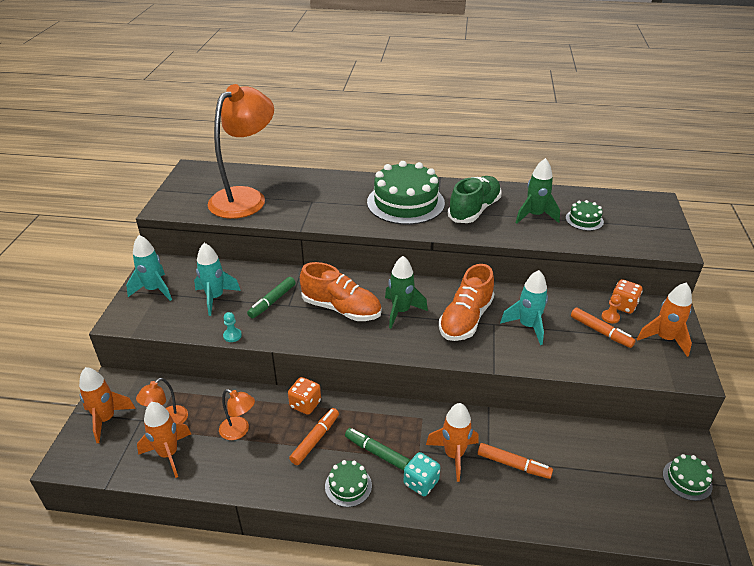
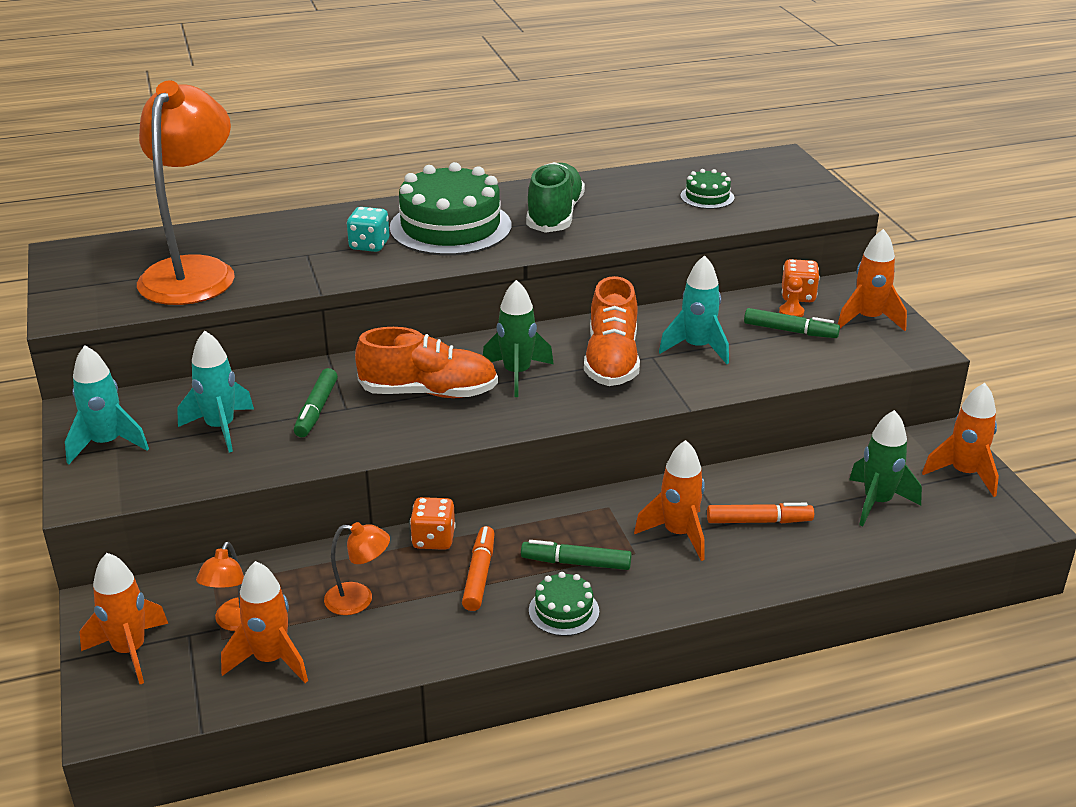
camera: 25 degrees left, 5 degrees down
turquoise pawn [223,312,242,342] -> none
turquoise dice [404,452,441,496] -> turquoise dice moved to [347,207,389,252]
green rocket [515,158,560,224] -> green rocket moved to [849,410,922,526]
orange marker [571,308,636,348] -> green marker [744,308,840,338]
green cake [663,454,713,501] -> orange rocket [922,383,999,497]

